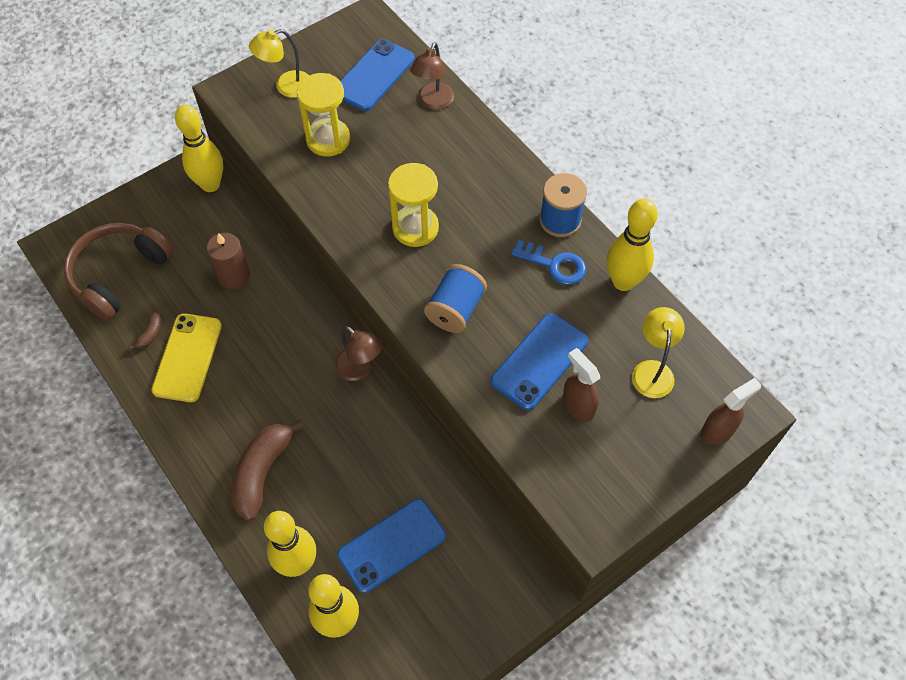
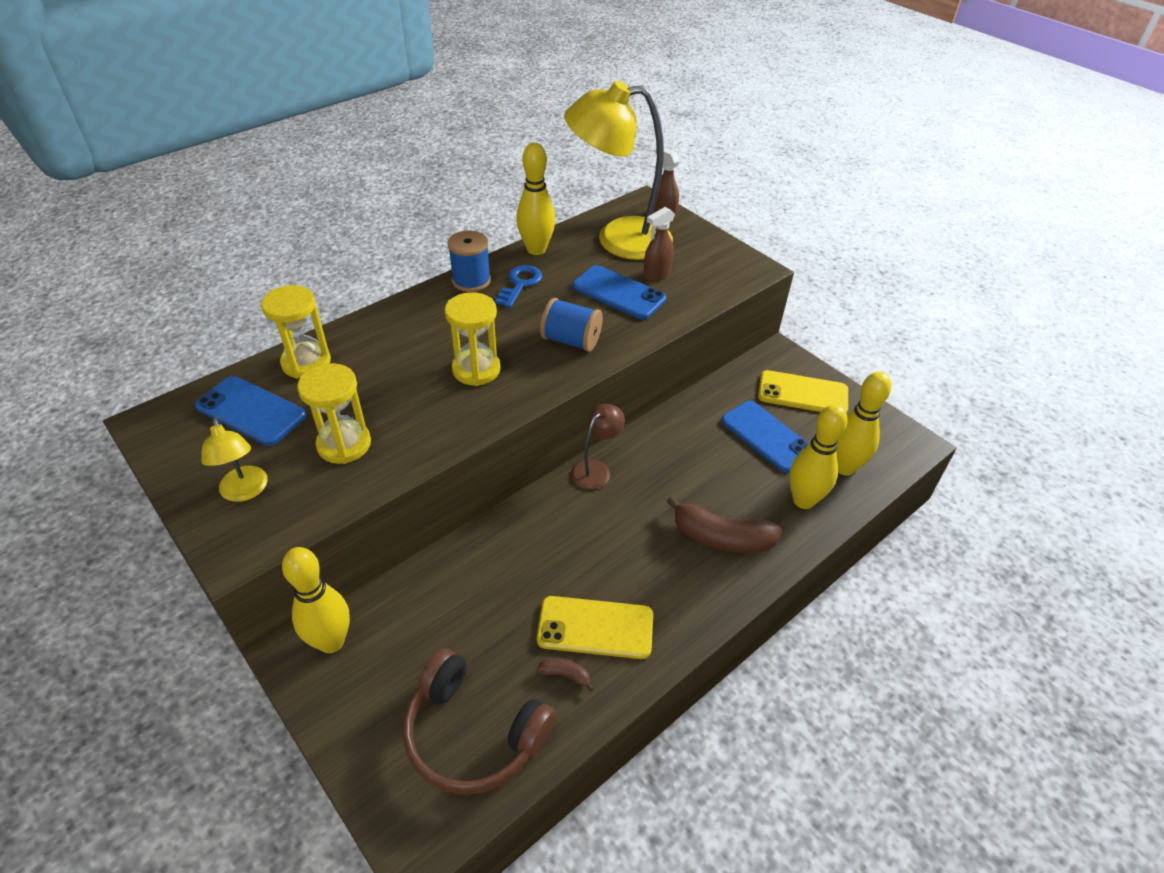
camera: 95 degrees left, 15 degrees down
brown candle [206,233,250,289] -> none
brown lamp [410,42,454,110] -> yellow hourglass [261,285,331,379]
yellow lamp [632,307,685,398] -> yellow lamp [564,81,673,260], size x2.21
none -> yellow phone [758,370,848,414]

